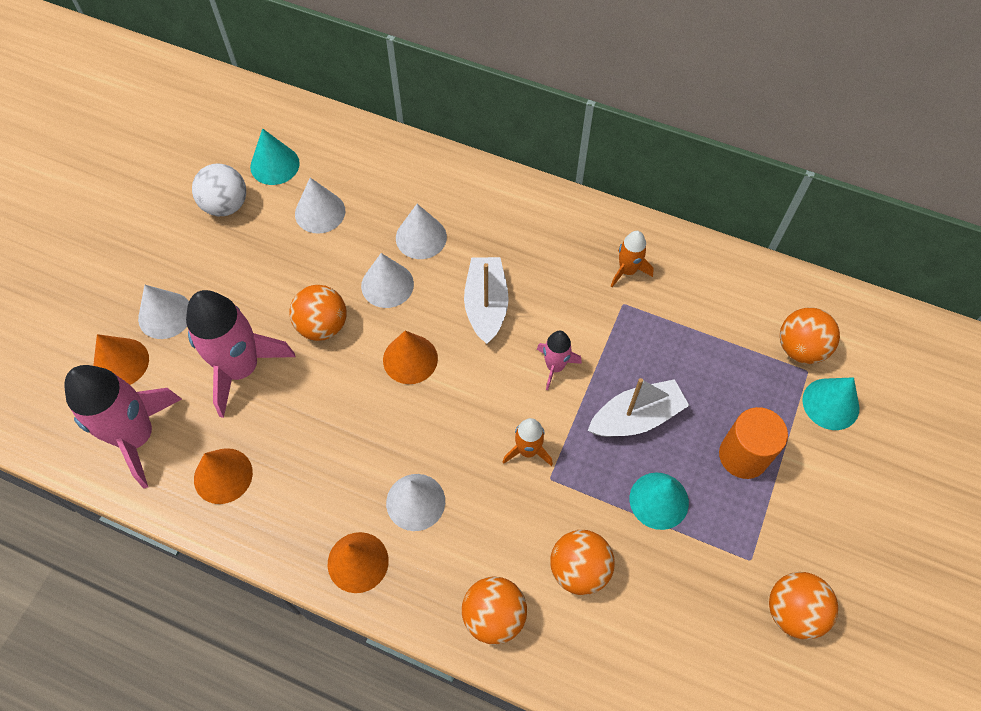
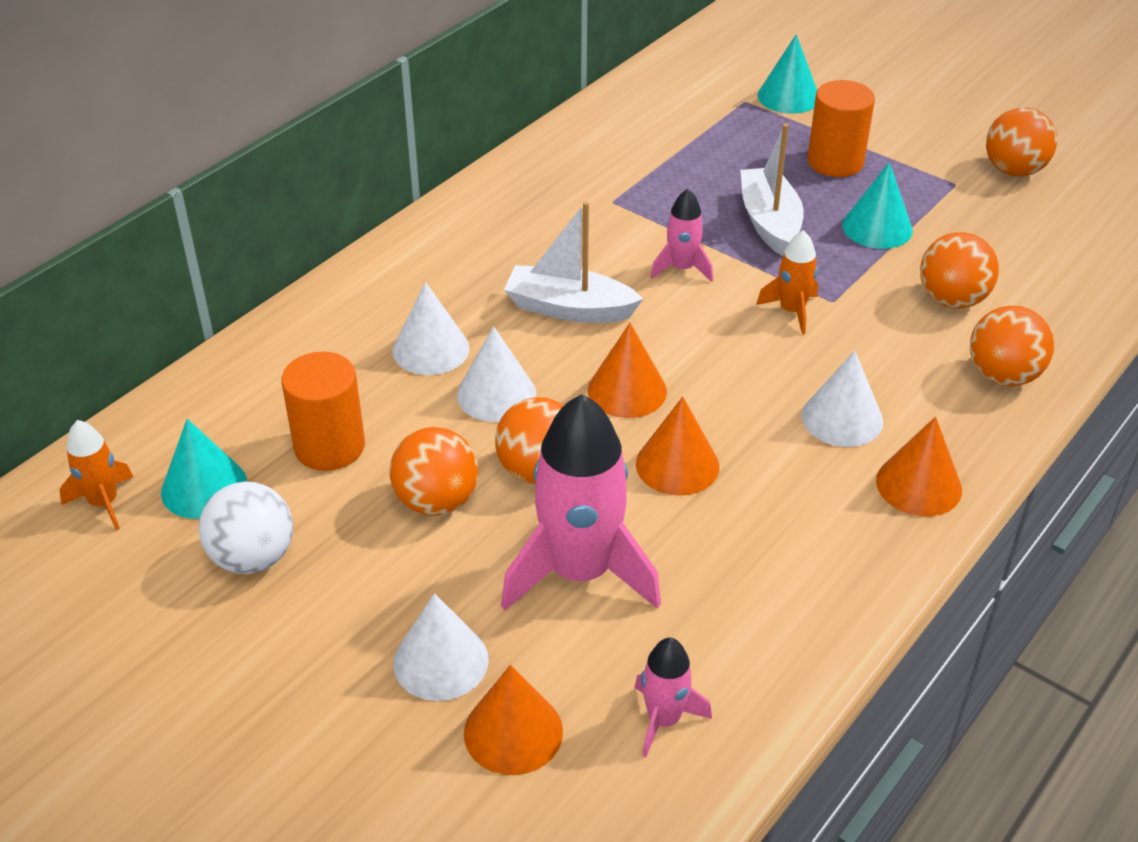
camera: 75 degrees left, 20 degrees down
pink rocket [64,365,182,489] -> pink rocket [634,638,712,757], size x0.50
orange cone [194,448,253,504] -> orange cone moved to [636,397,719,496]
white cone [295,178,346,234] -> orange cylinder [281,352,365,471]
orange rocket [611,231,654,287] -> orange rocket moved to [59,420,133,530]
orange ball [780,307,840,364] -> orange ball moved to [389,427,478,516]

